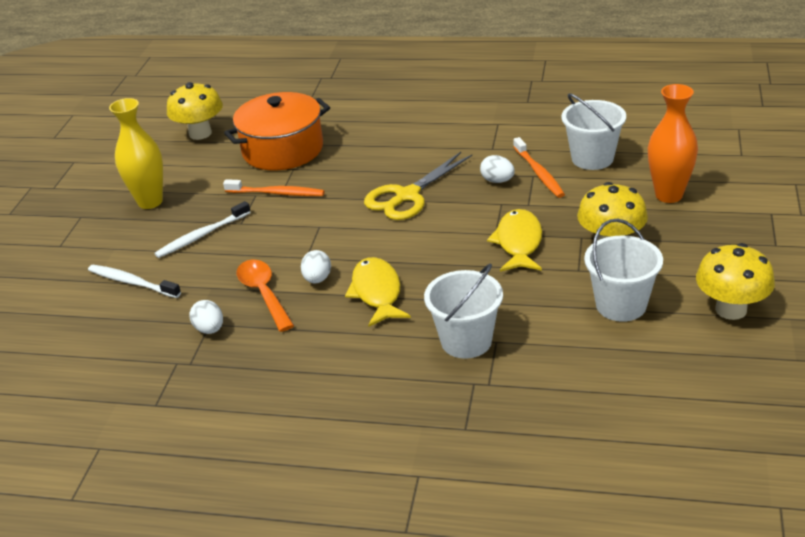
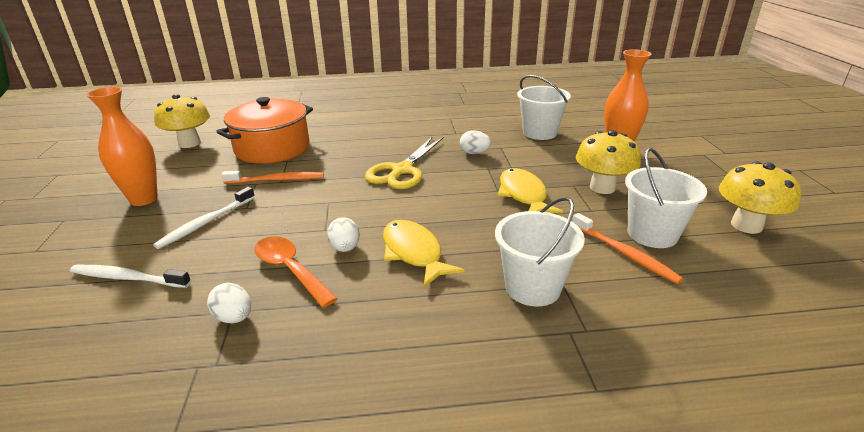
camera: 20 degrees left, 5 degrees down
yellow vase [109,98,163,209] -> orange vase [86,87,158,206]
orange toothbrush [513,137,565,198] -> orange toothbrush moved to [572,213,683,284]

